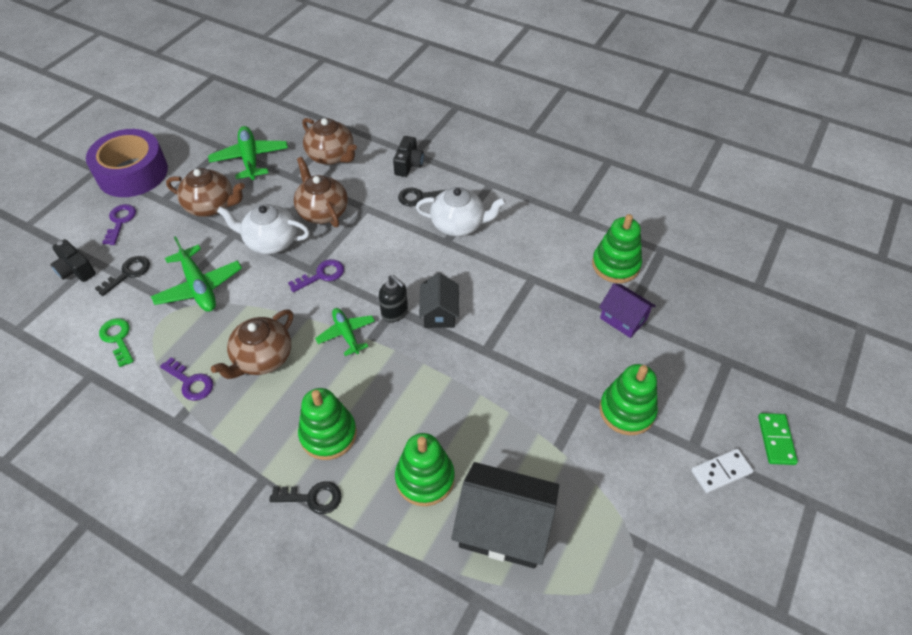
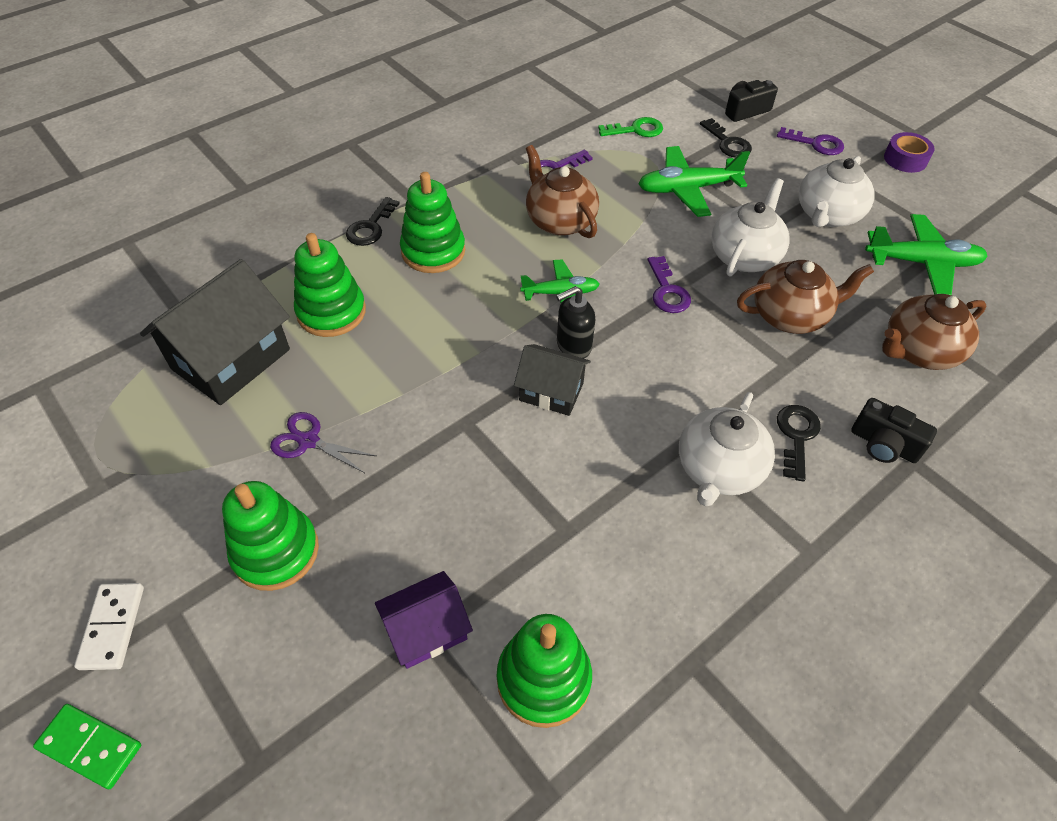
camera: 110 degrees right, 0 degrees up
purple tape [86,129,168,197] -> purple tape [884,132,935,173], size x0.47
brown teapot [166,168,245,217] -> white teapot [799,156,875,227]
none -> purple scissors [270,412,376,473]

